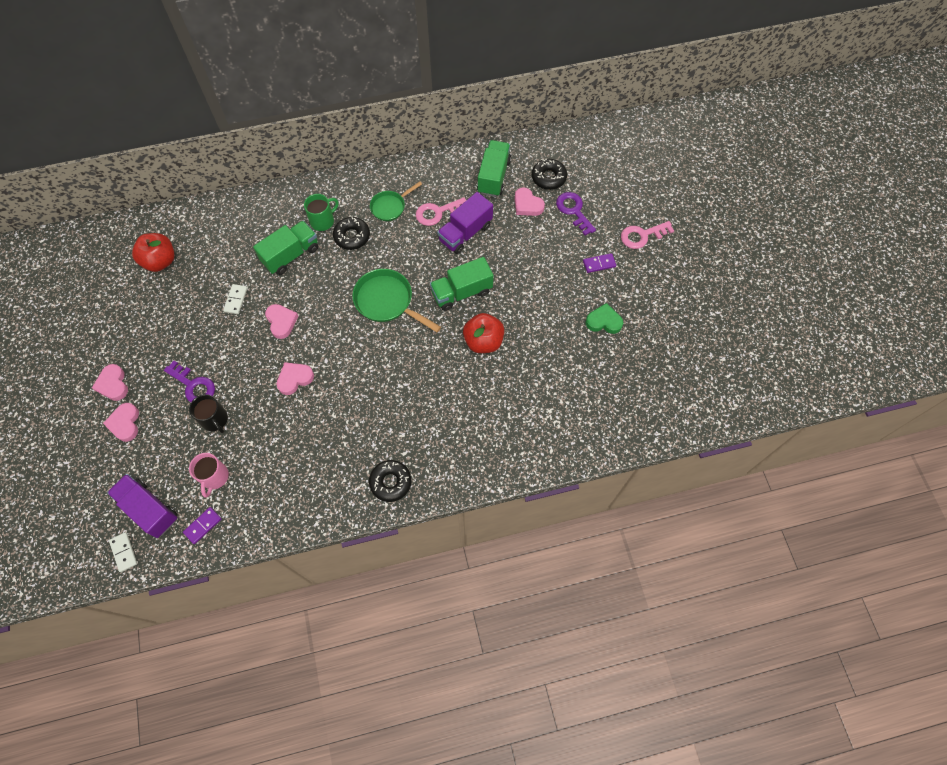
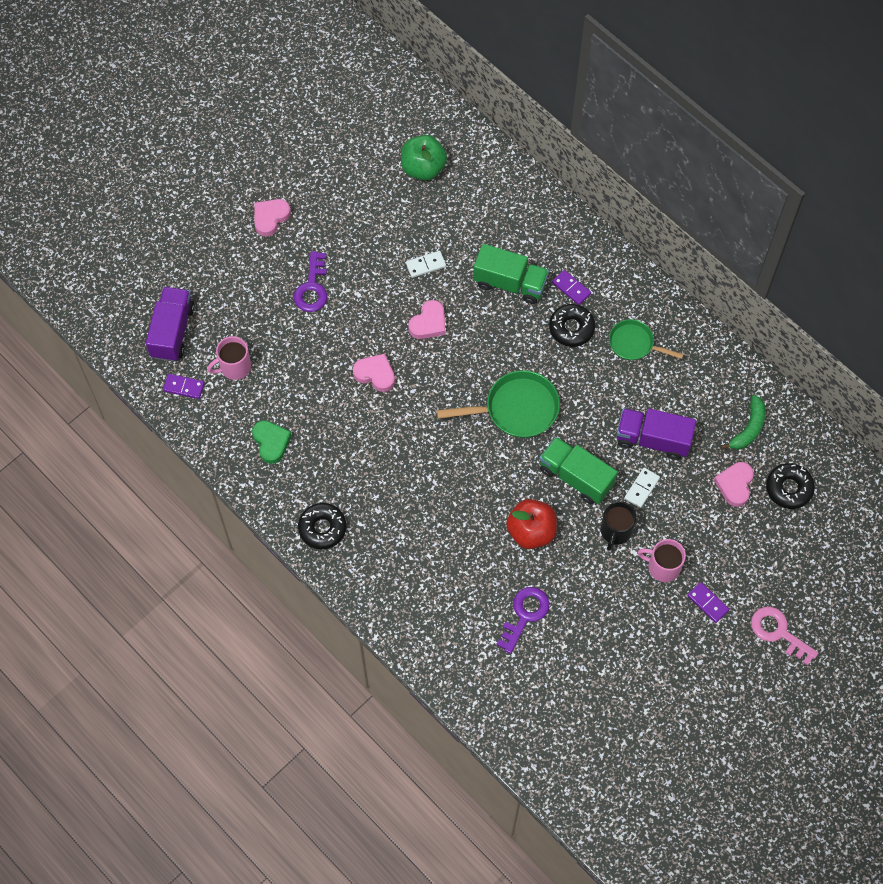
camera: 60 degrees right, 0 degrees up
pink heart [103,403,139,442] -> none
white domino [109,532,137,572] -> white domino moved to [624,468,660,508]
red apple [132,233,175,272] -> green apple [401,135,447,180]
black mug [189,394,228,433] -> black mug moved to [601,501,636,551]
green mug [304,194,339,231] -> purple domino [552,270,591,305]
green pan [352,269,441,332] -> green pan turned 75 degrees clockwise [437,370,560,438]
pink key [416,197,466,226] -> none
green truck [477,140,511,197] -> green banana [721,395,766,450]
purple key [556,192,596,235] -> purple key moved to [496,587,550,654]
green heart [586,303,623,334] -> green heart moved to [252,420,292,464]
none -> pink mug [637,539,686,582]

